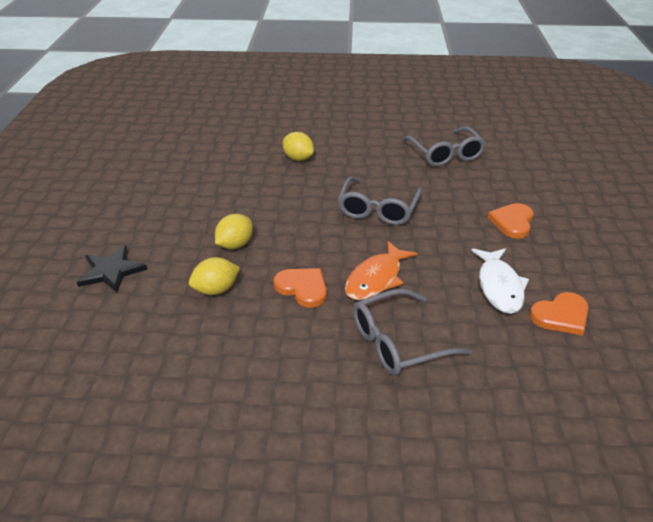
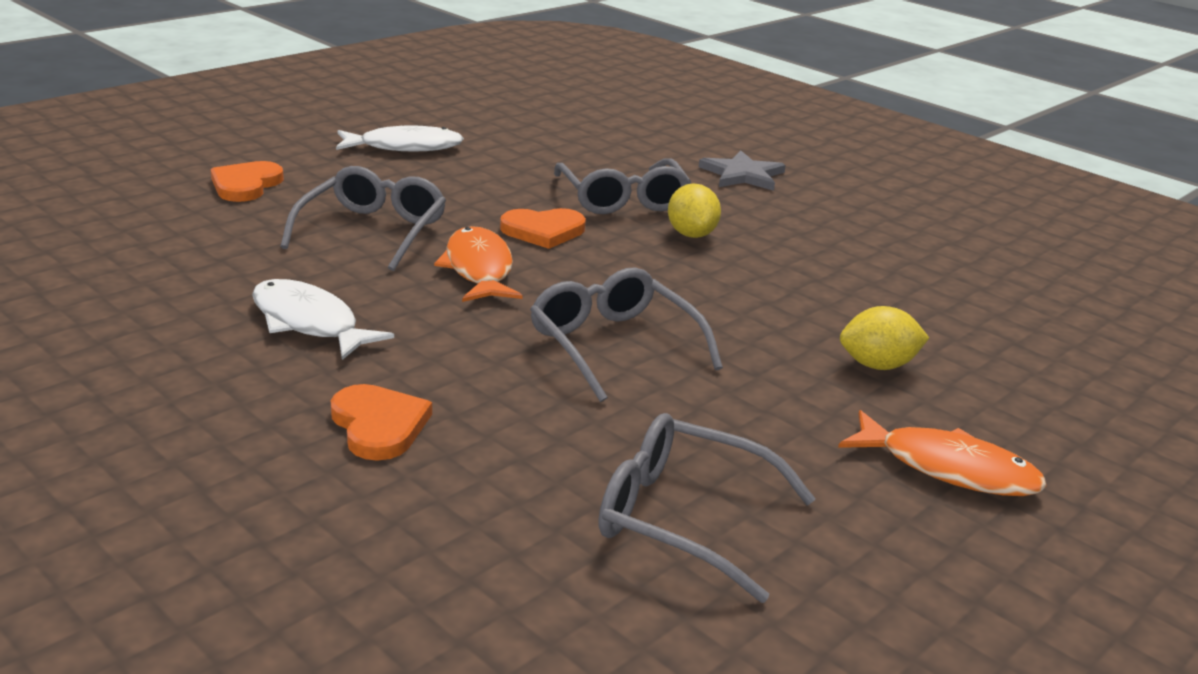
camera: 130 degrees right, 10 degrees down
black star [77,246,147,293] -> grey star [699,150,786,191]
yellow lemon [189,257,240,295] -> grey glasses [554,158,691,214]
orange heart [530,292,588,335] -> orange heart moved to [210,161,284,202]
none -> white fish [336,125,464,152]
none -> orange fish [838,410,1047,496]

